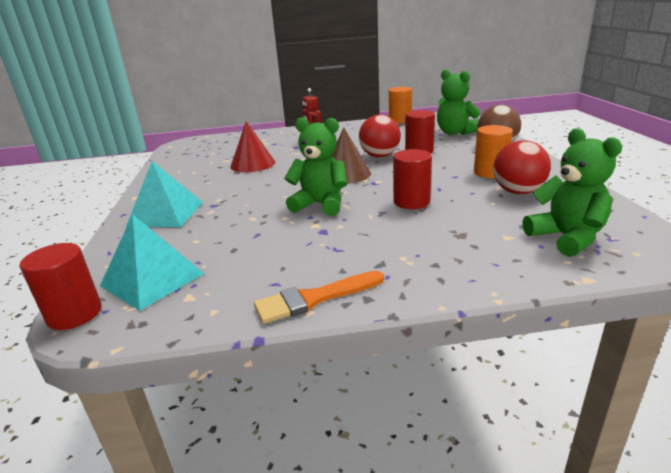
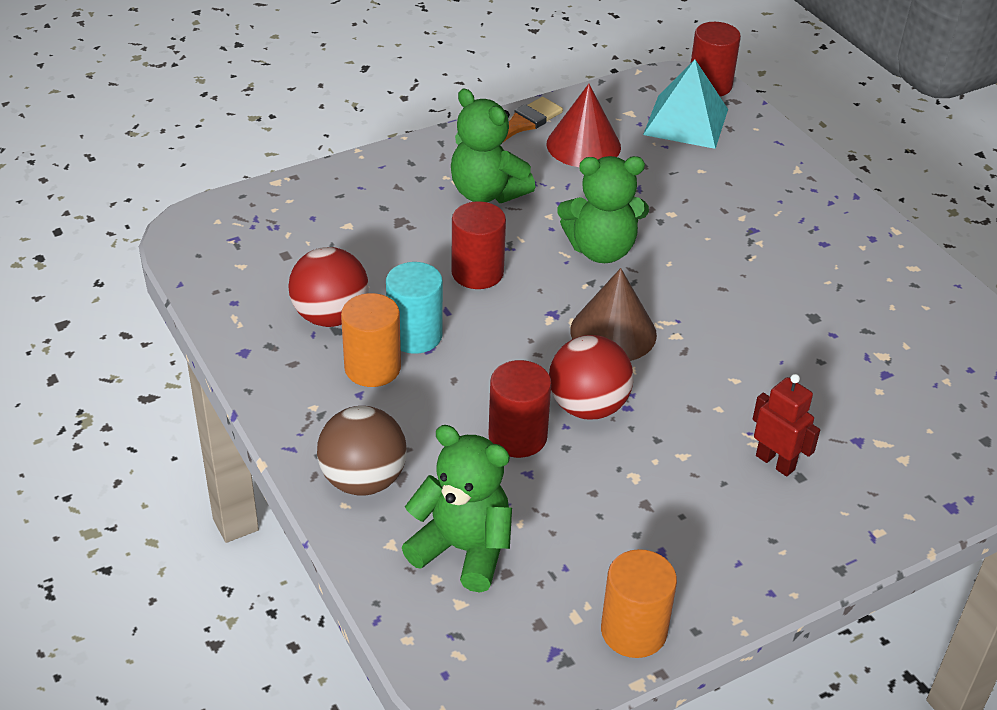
camera: 155 degrees right, 15 degrees up
turquoise pyramid [126,161,203,227] -> none
red cone [230,121,275,172] -> red cone moved to [547,84,621,167]
green teddy bear [522,128,622,257] -> green teddy bear moved to [451,89,535,203]
none -> turquoise cylinder [386,262,443,354]

